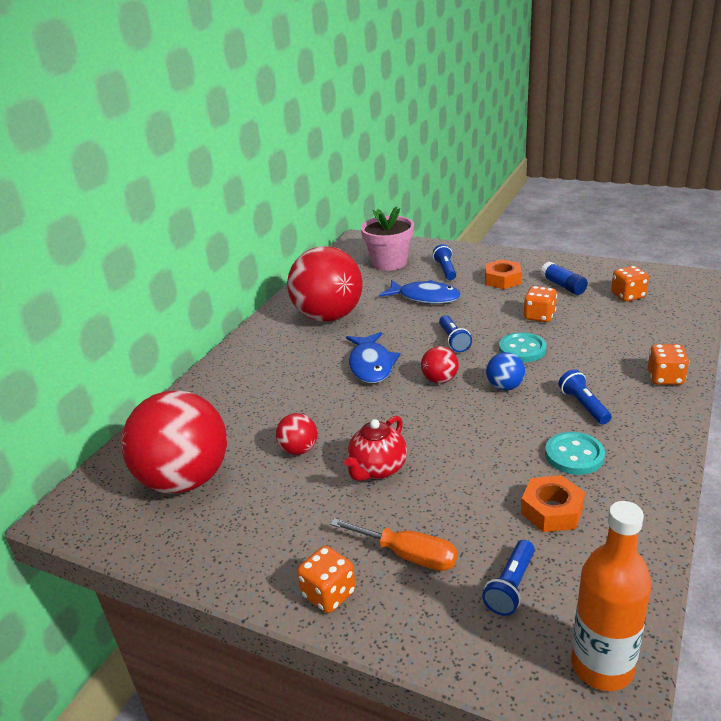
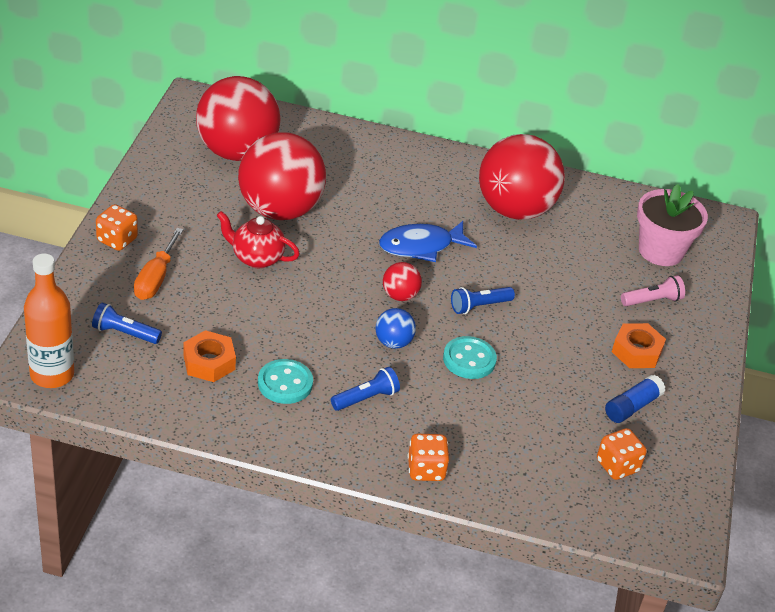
camera: 70 degrees right, 10 degrees up
red ball [276,413,317,455] -> red ball [238,132,326,220], size x2.34
blue fish [379,280,461,304] -> none
blue flashlight [433,244,456,280] -> pink flashlight [621,275,685,306]
orange dice [524,286,557,322] -> none

